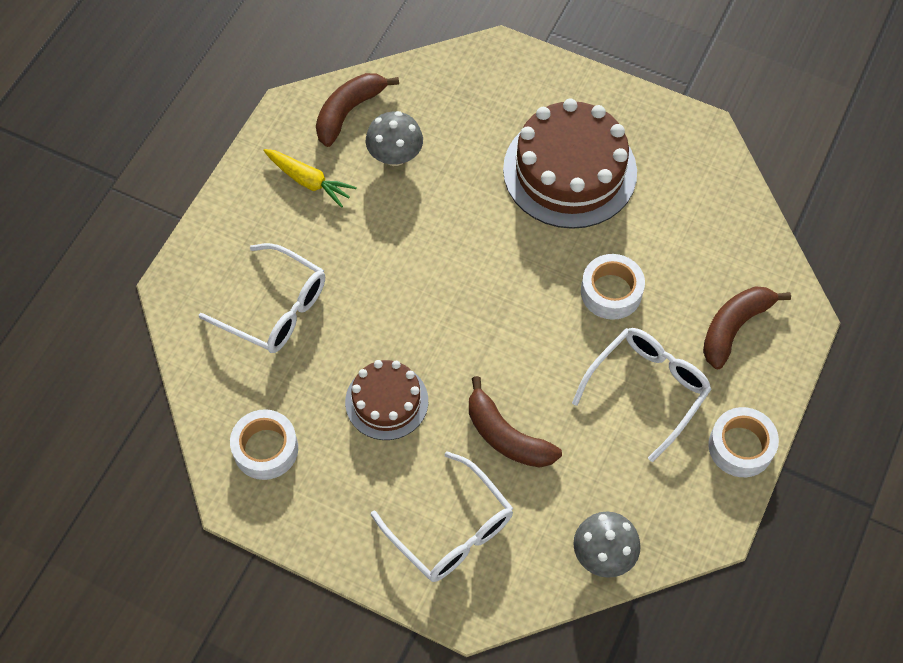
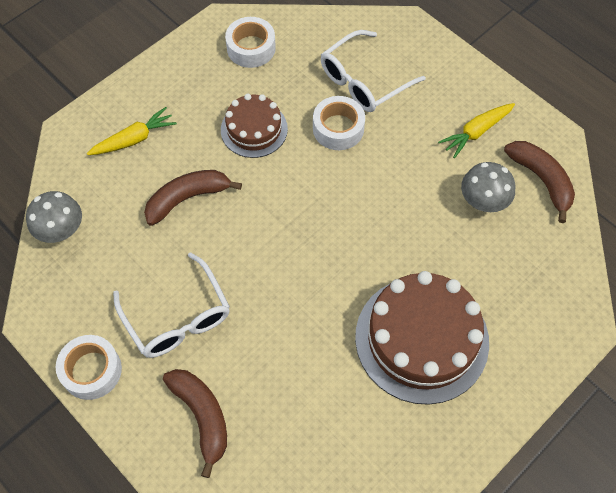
camera: 110 degrees right, 0 degrees up
white glasses [371,451,513,582] -> yellow carrot [87,107,177,155]
white tape [581,254,645,320] -> white tape moved to [313,96,365,150]

